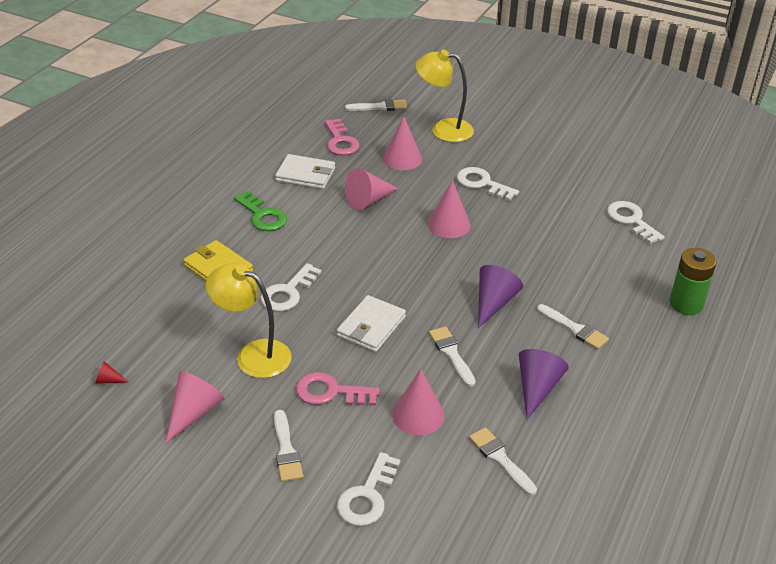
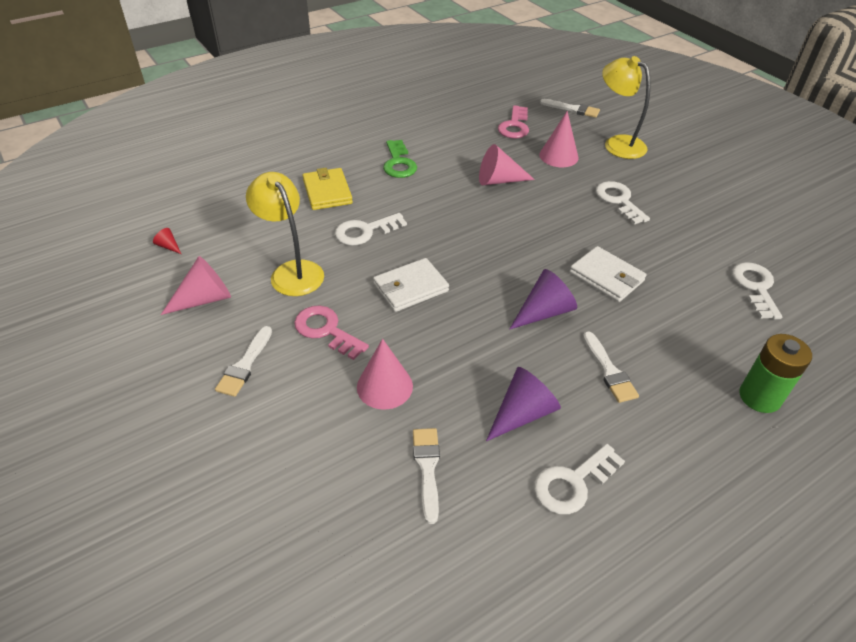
camera: 30 degrees right, 5 degrees up
white wallet [275,154,335,189] -> white wallet moved to [570,246,647,302]
white key [337,452,400,526] -> white key moved to [534,444,625,514]
pink cone [428,180,471,238] -> none
white brush [429,326,476,387] -> none

